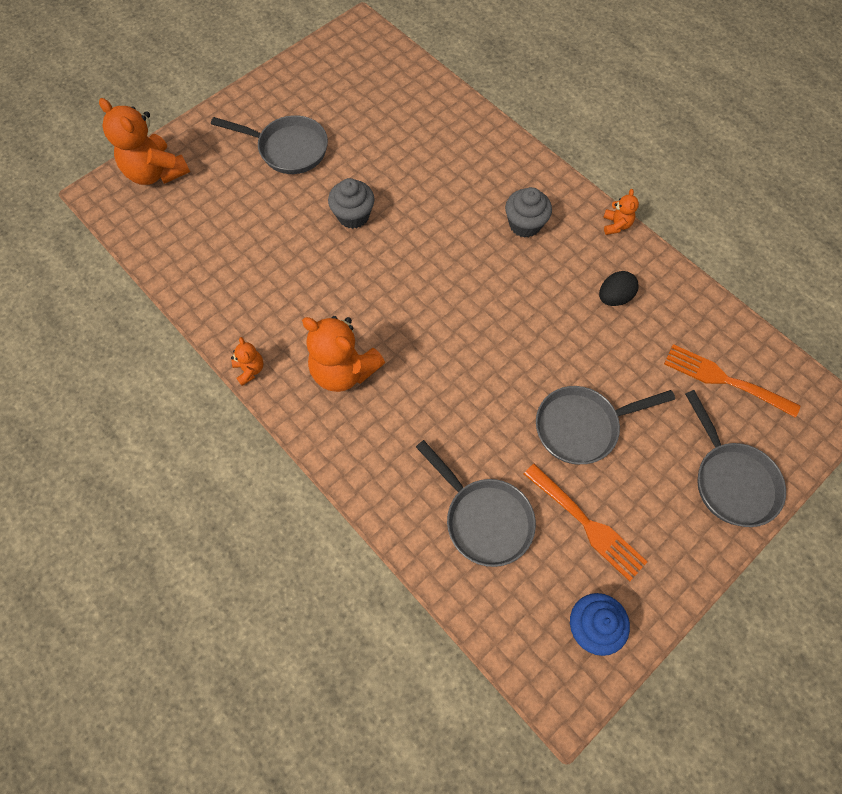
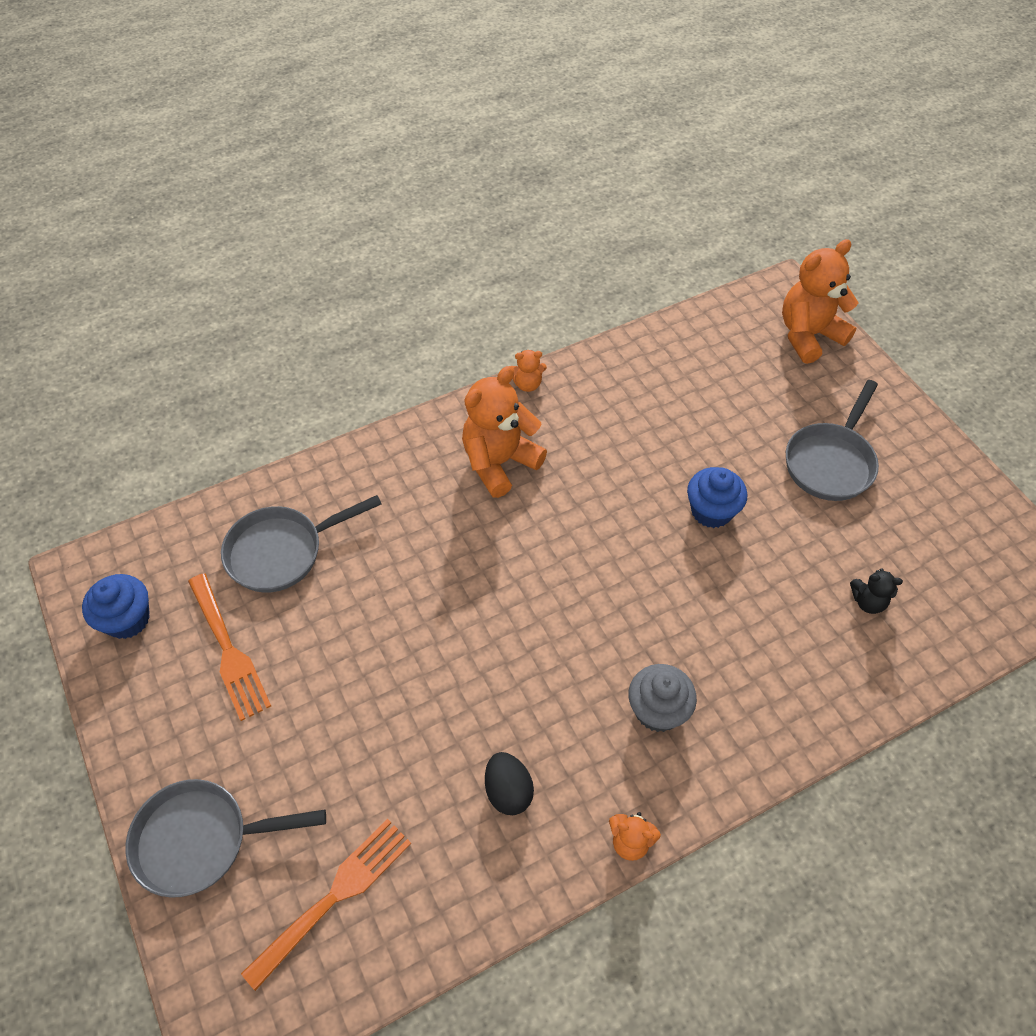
camera: 105 degrees right, 10 degrees down
grey cupcake [328,178,374,229] -> blue cupcake [687,467,747,528]
orange fork [524,464,647,581] -> orange fork turned 90 degrees counterclockwise [188,573,271,721]
grey pan [536,386,675,464] -> none
none -> black teddy bear [850,568,903,614]

